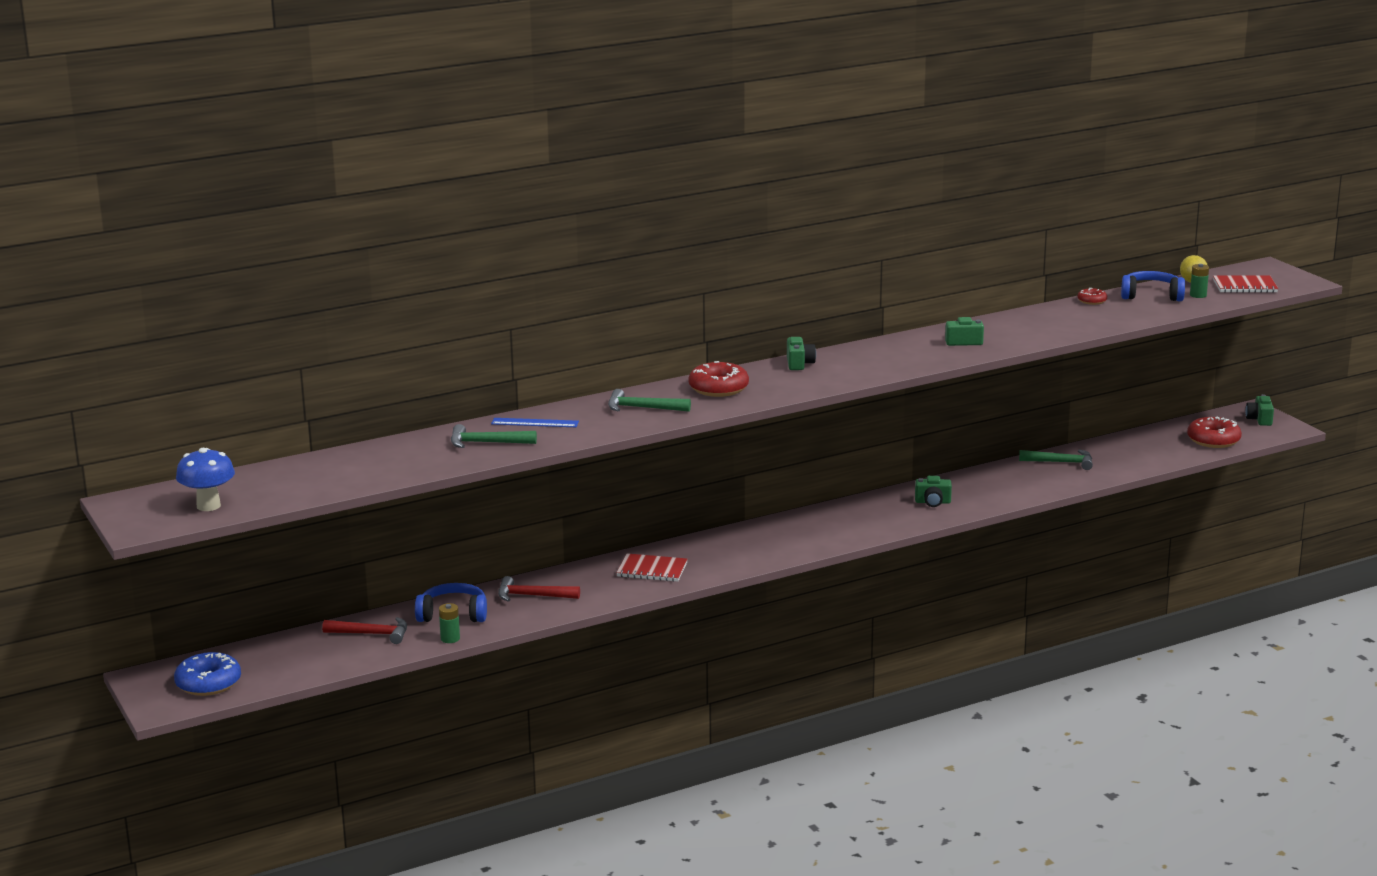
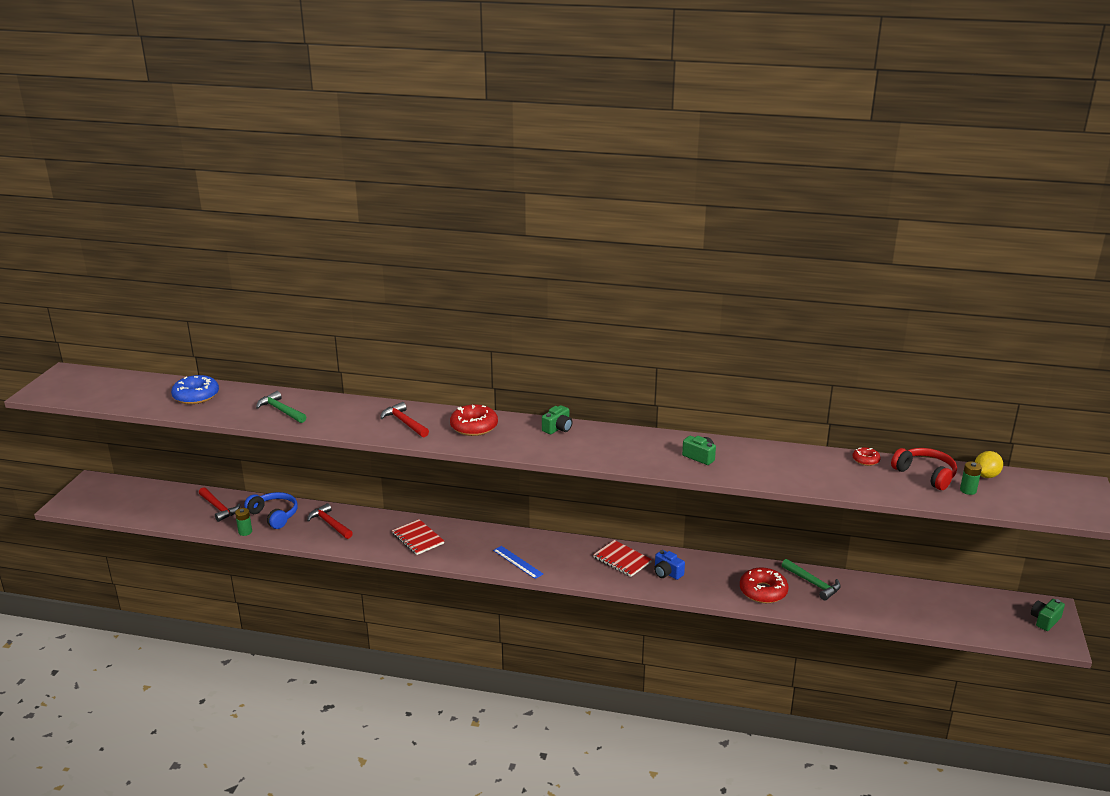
camera: 40 degrees right, 5 degrees up
blue donut [174,652,241,696] -> blue donut moved to [171,375,219,404]
blue mushroom [176,448,235,511] -> none
blue ruler [491,418,579,427] -> blue ruler moved to [493,546,543,579]
green hammer [608,389,691,412] -> red hammer [380,402,429,437]
green camera [915,476,952,507] -> blue camera [654,550,685,580]
blue headphones [1121,271,1185,301] -> red headphones [891,448,957,490]
red donut [1187,417,1242,448] -> red donut moved to [740,567,788,603]
red notebook [1213,275,1278,293] -> red notebook moved to [593,540,652,577]

